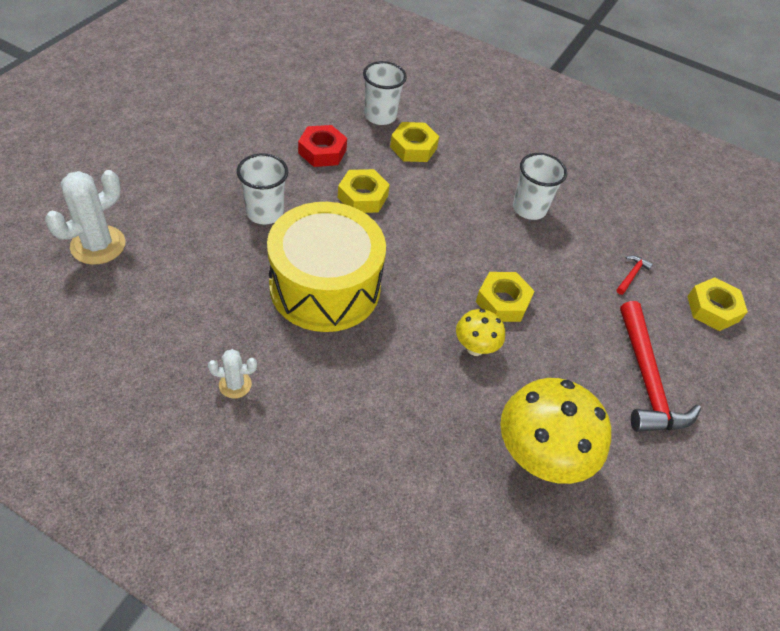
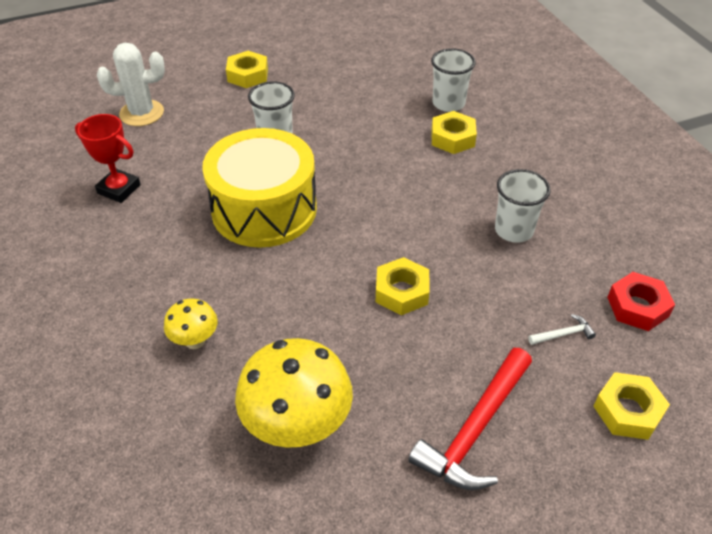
camera: 45 degrees right, 5 degrees down
white cactus [208,349,257,399] -> none
red nut [298,125,347,167] -> red nut moved to [607,272,675,331]
yellow nut [338,169,390,213] -> yellow nut moved to [226,51,268,88]
yellow mushroom [456,309,505,356] -> yellow mushroom moved to [164,298,218,349]
red hammer [617,255,653,295] -> white hammer [528,314,596,345]
none -> red trophy [75,114,141,203]

